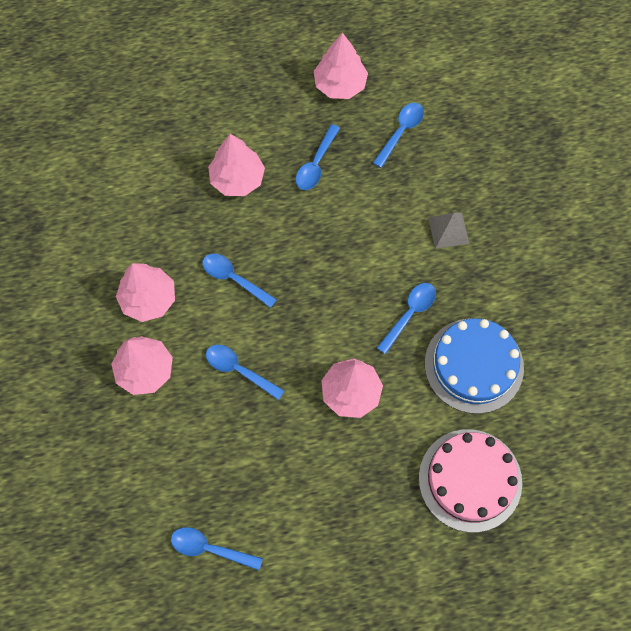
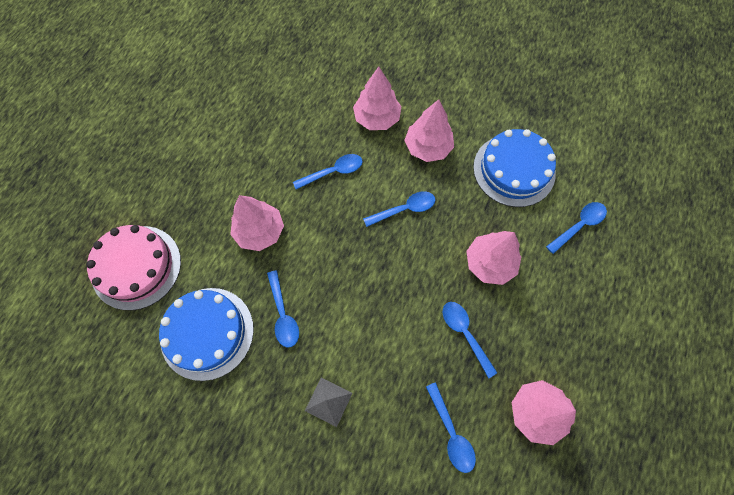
camera: 125 degrees right, 0 degrees up
blue spoon [171,527,263,570] -> blue spoon moved to [546,202,607,254]
none -> blue cake [473,129,556,207]

